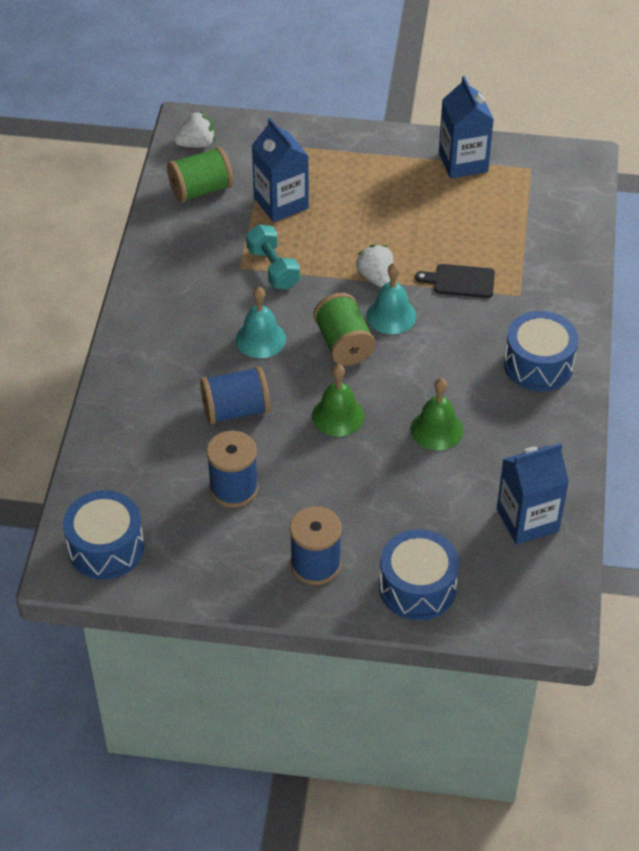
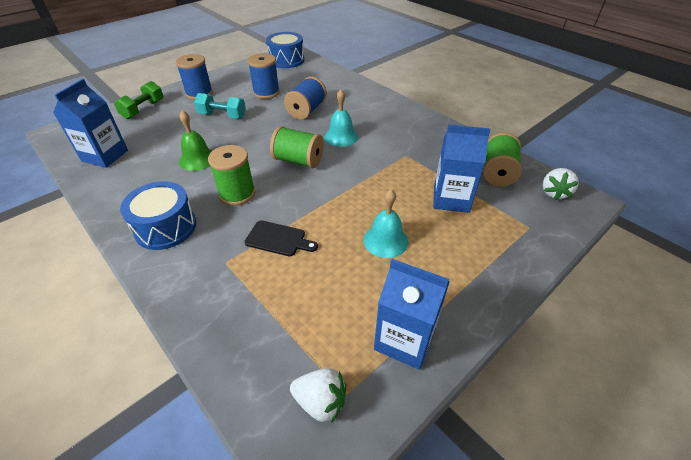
camera: 130 degrees right, 5 degrees down
turquoise dumbbell [246,224,300,289] -> turquoise dumbbell moved to [194,93,246,119]
green bell [312,364,364,437] -> none
white strawberry [356,245,393,288] -> white strawberry moved to [290,368,346,422]
turquoise bell [366,263,416,334] -> turquoise bell moved to [363,189,408,258]
blue drum [379,529,459,620] -> green dumbbell [114,81,163,119]
black cutting board [415,264,495,298] -> black cutting board turned 60 degrees clockwise [244,221,318,256]
none -> green spool [208,145,255,206]

